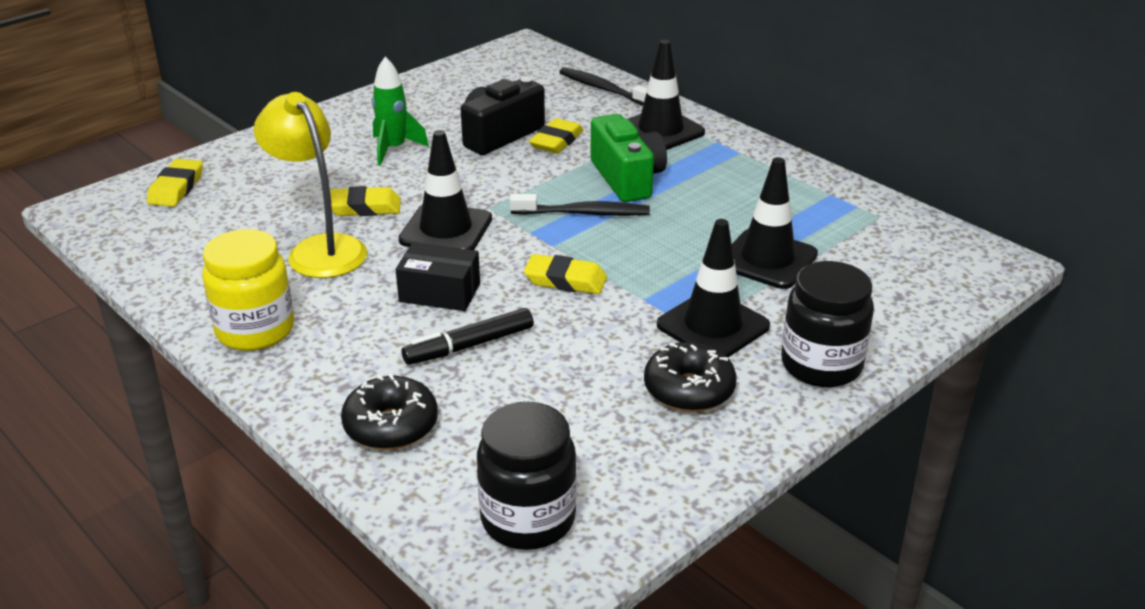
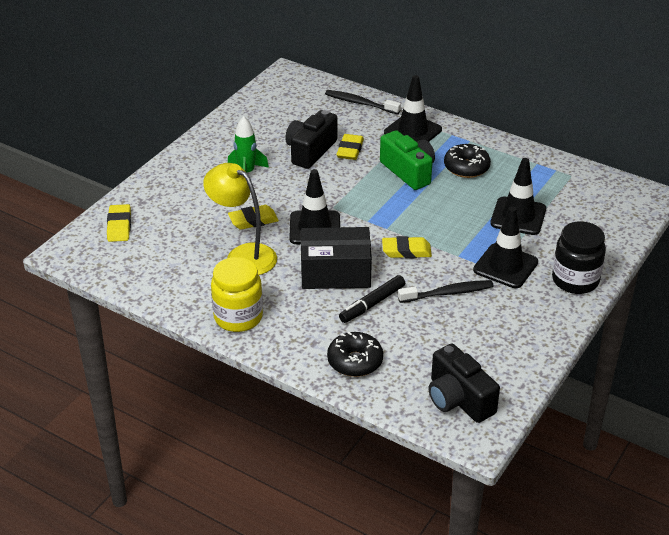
camera: 15 degrees left, 5 degrees up
black box [396,242,480,311] -> black box [301,227,372,289], size x1.56
black jar [477,402,577,550] -> black camera [428,344,500,423]
black toothbrush [510,194,650,216] -> black toothbrush moved to [398,280,494,303]
black donut [644,342,736,412] -> black donut moved to [444,144,491,178]

